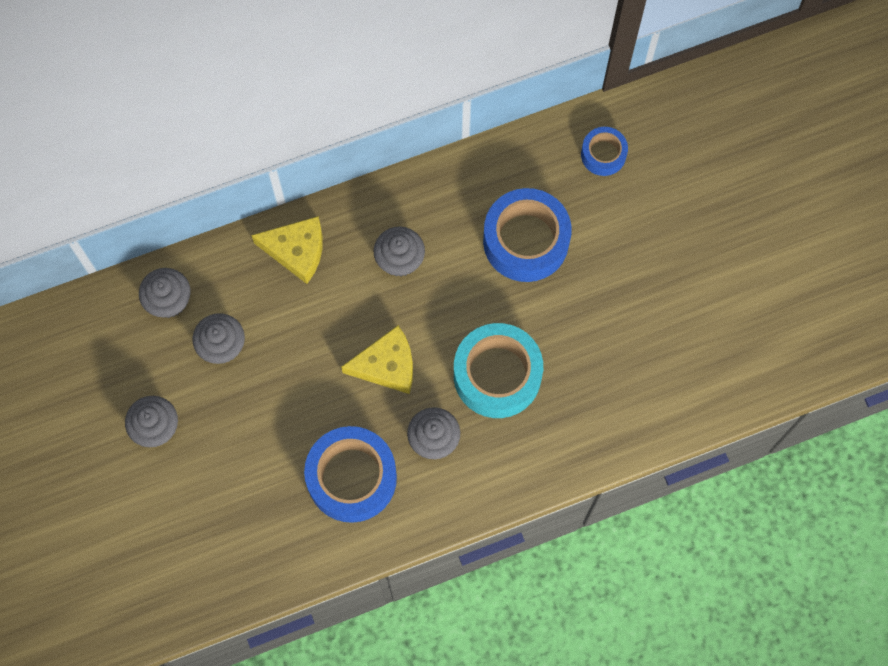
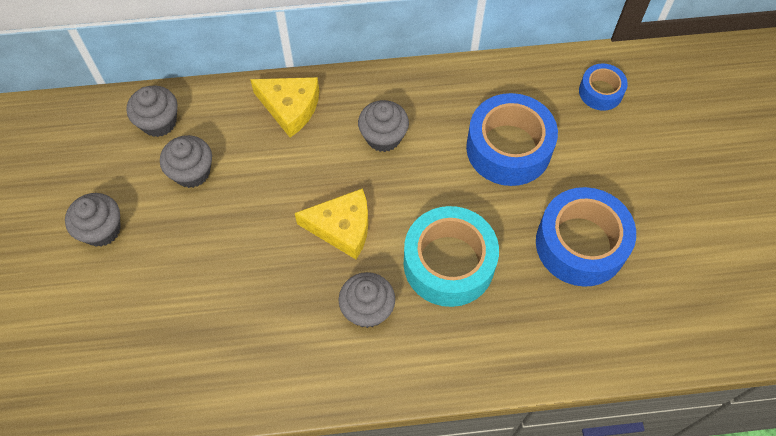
camera: 15 degrees right, 10 degrees down
blue tape [304,426,397,523] -> blue tape moved to [536,187,636,287]

